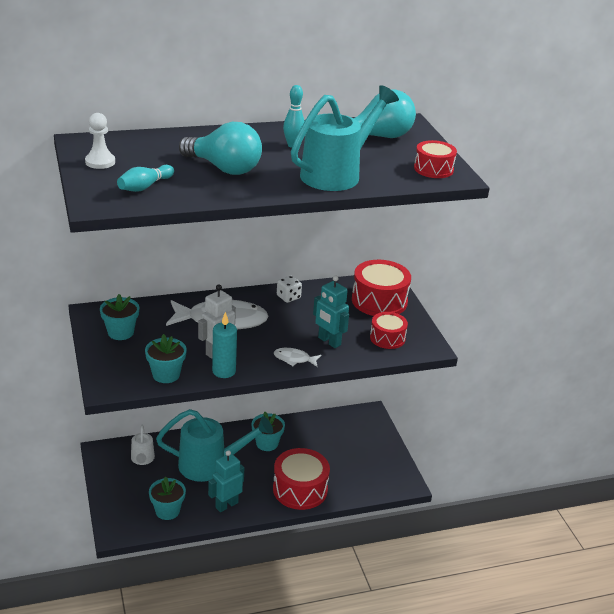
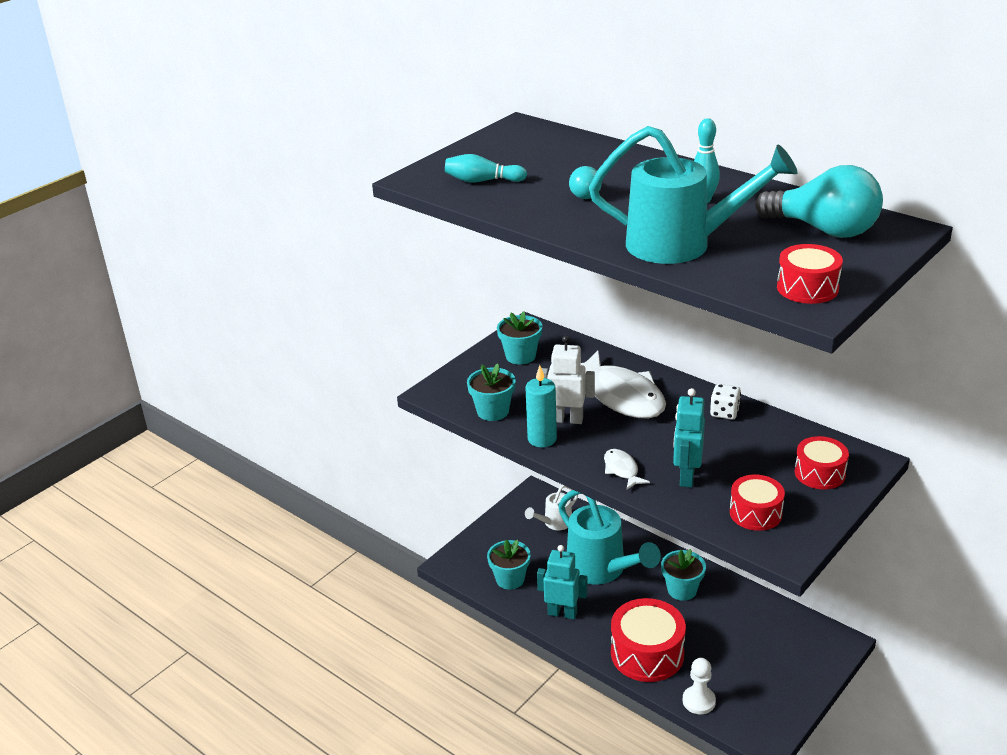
camera: 60 degrees right, 0 degrees up
white pawn [85,113,115,169] -> white pawn moved to [683,658,716,714]
turquoise light bulb [179,122,262,175] -> turquoise light bulb [569,166,602,199], size x0.49
red drum [352,260,411,316] -> red drum [795,436,849,489], size x0.60

